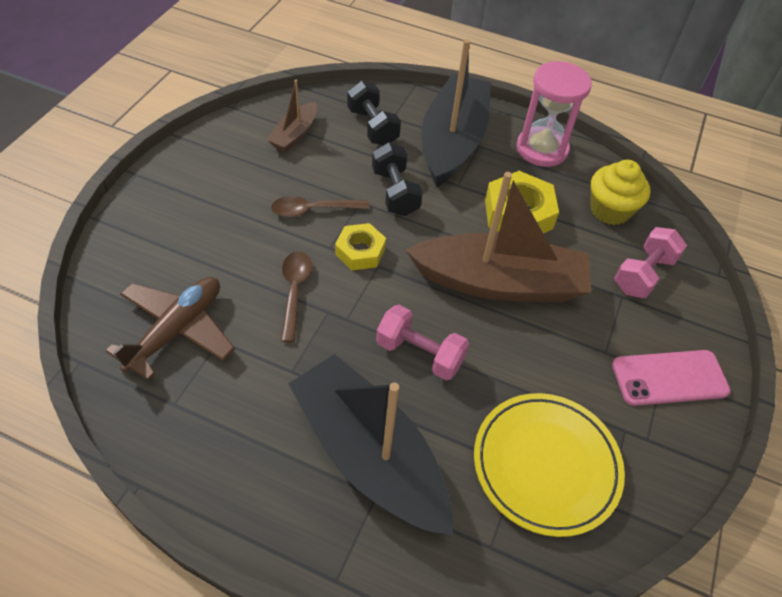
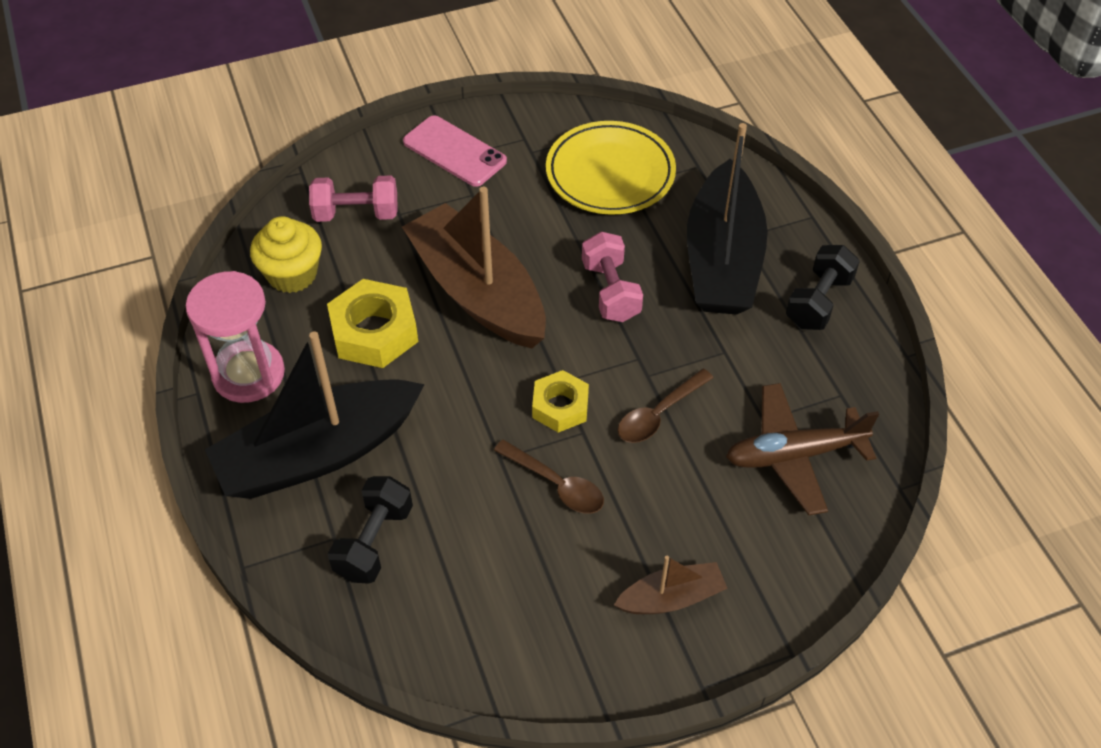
camera: 130 degrees left, 0 degrees up
brown boat [267,80,317,152] -> brown boat moved to [614,556,728,614]
black dumbbell [372,142,423,216] -> black dumbbell moved to [786,245,860,330]

